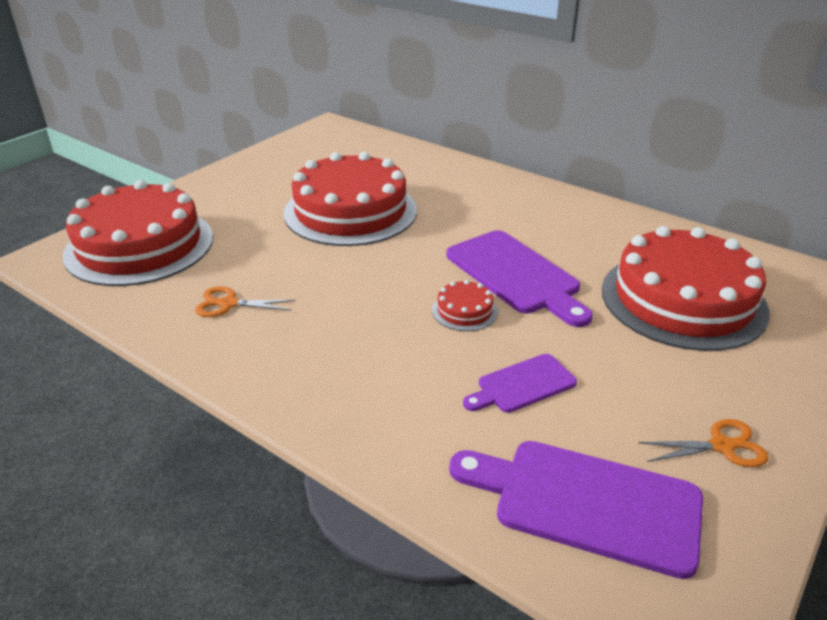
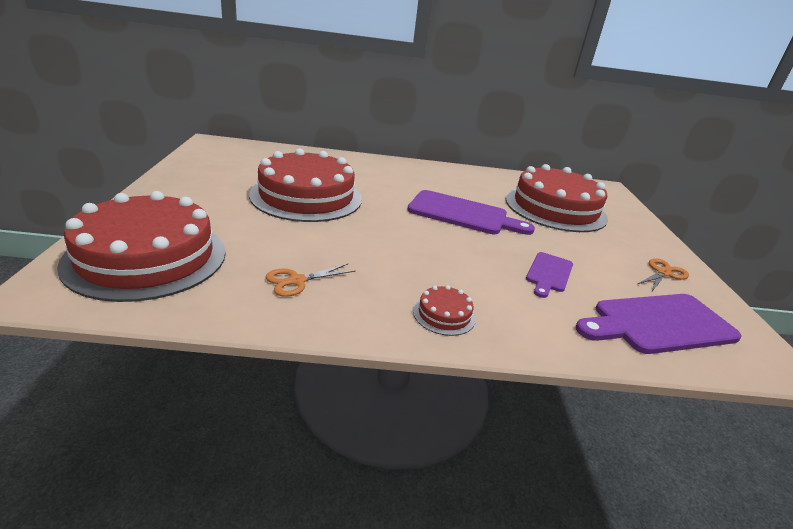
camera: 40 degrees left, 5 degrees down
red cake [432,280,498,331] -> red cake moved to [413,285,476,336]

